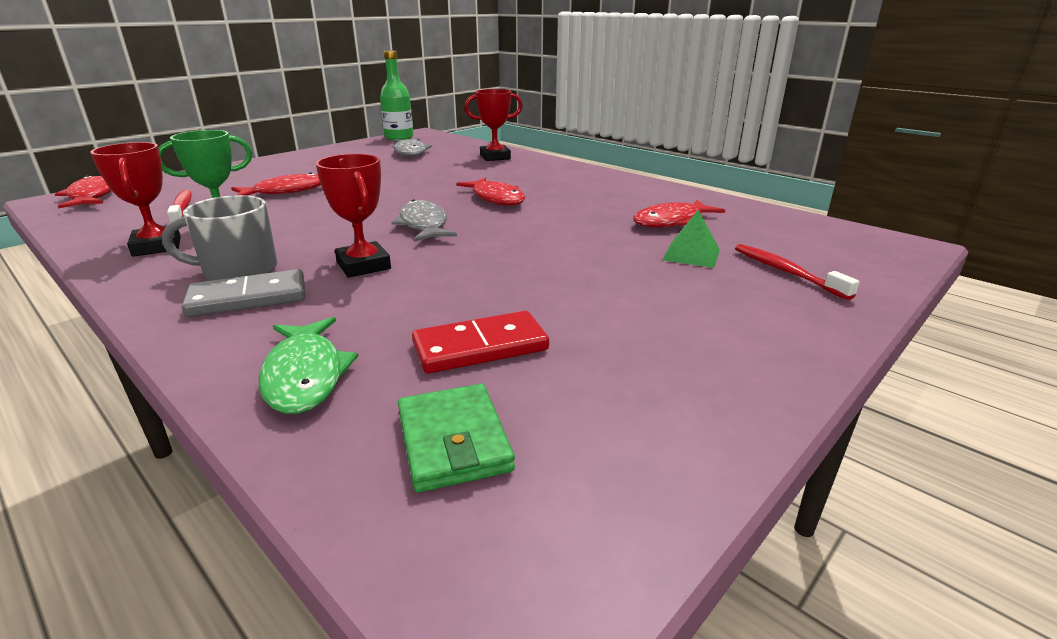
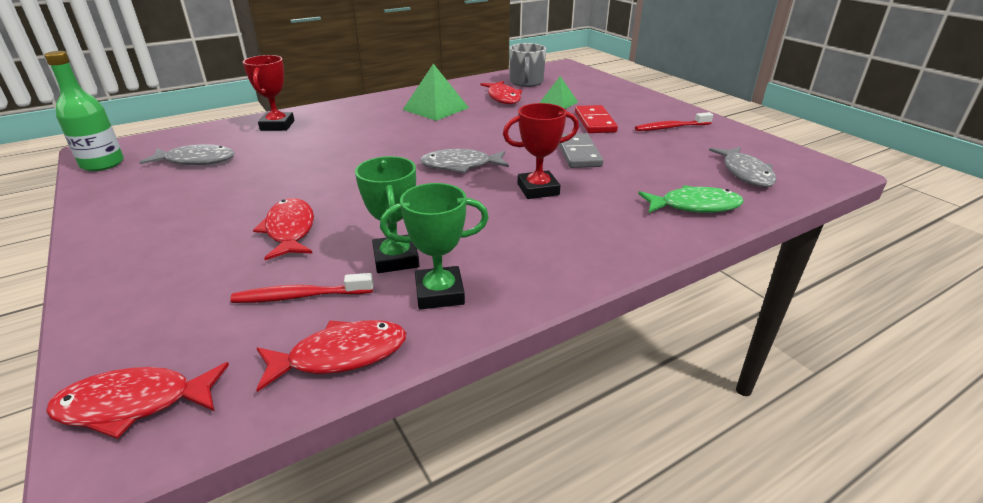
camera: 75 degrees left, 5 degrees up
red trophy [90,142,181,257] -> green trophy [380,183,489,309]
grey mug [162,195,277,280] -> grey mug moved to [509,43,546,87]
grey domino [182,269,305,317] -> grey domino moved to [559,133,603,168]
green wallet [398,383,515,492] -> grey fish [709,147,776,187]
red domino [412,311,549,373] -> red domino moved to [575,105,618,133]
red fish [456,178,525,205] -> red fish moved to [256,320,406,392]
red toothbrush [735,244,860,300] -> red toothbrush moved to [635,112,713,131]
none -> green pyramid [403,64,469,121]

